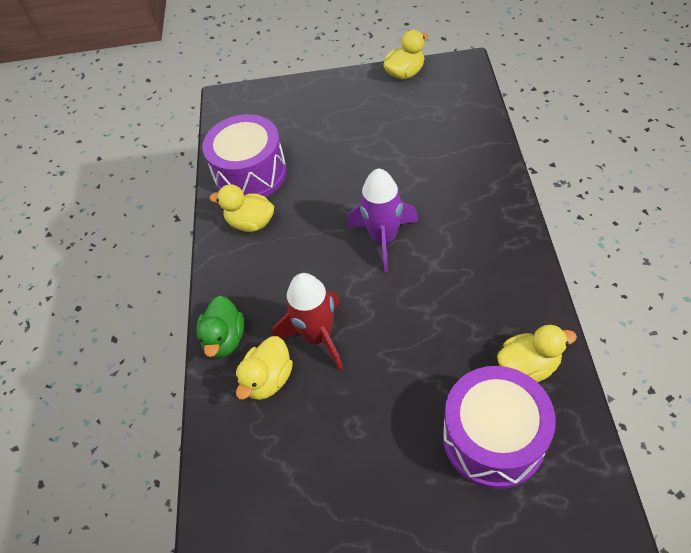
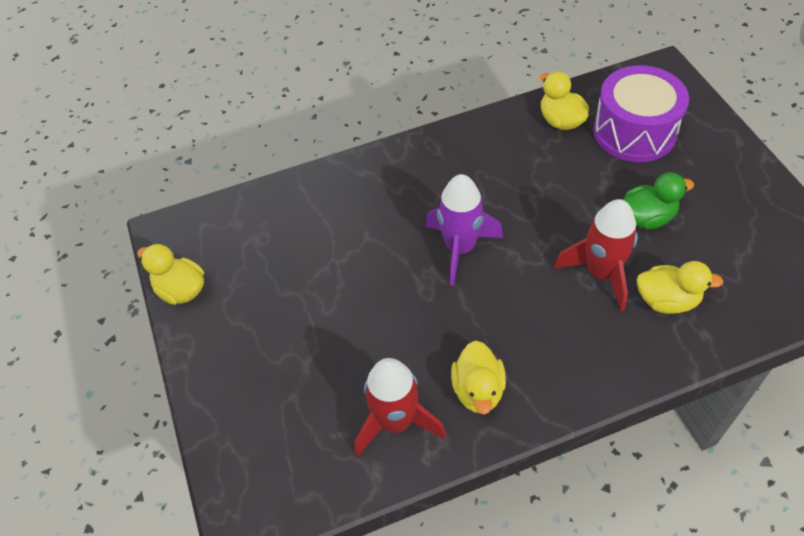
camera: 110 degrees left, 0 degrees up
green duck [196,296,244,358] -> green duck moved to [623,172,694,229]
purple drum [202,114,287,197] -> red rocket [355,358,446,457]

